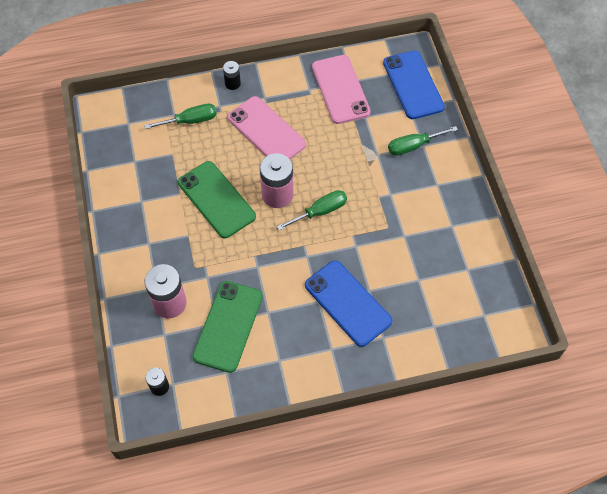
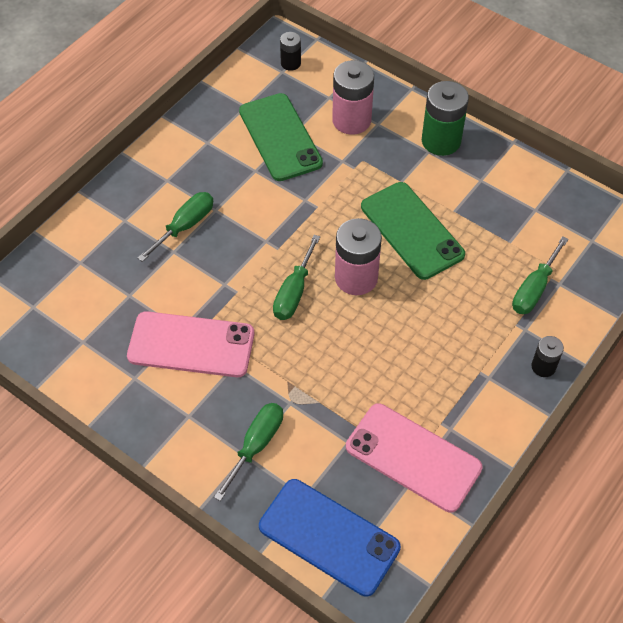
camera: 140 degrees right, 5 degrees down
green phone [178,161,256,238] -> green phone turned 45 degrees clockwise [361,182,465,280]
pink phone [228,96,306,159] -> pink phone moved to [127,311,254,377]
blue phone [305,260,393,347] -> green screwdriver [138,192,213,262]
none -> green battery [422,81,469,156]

